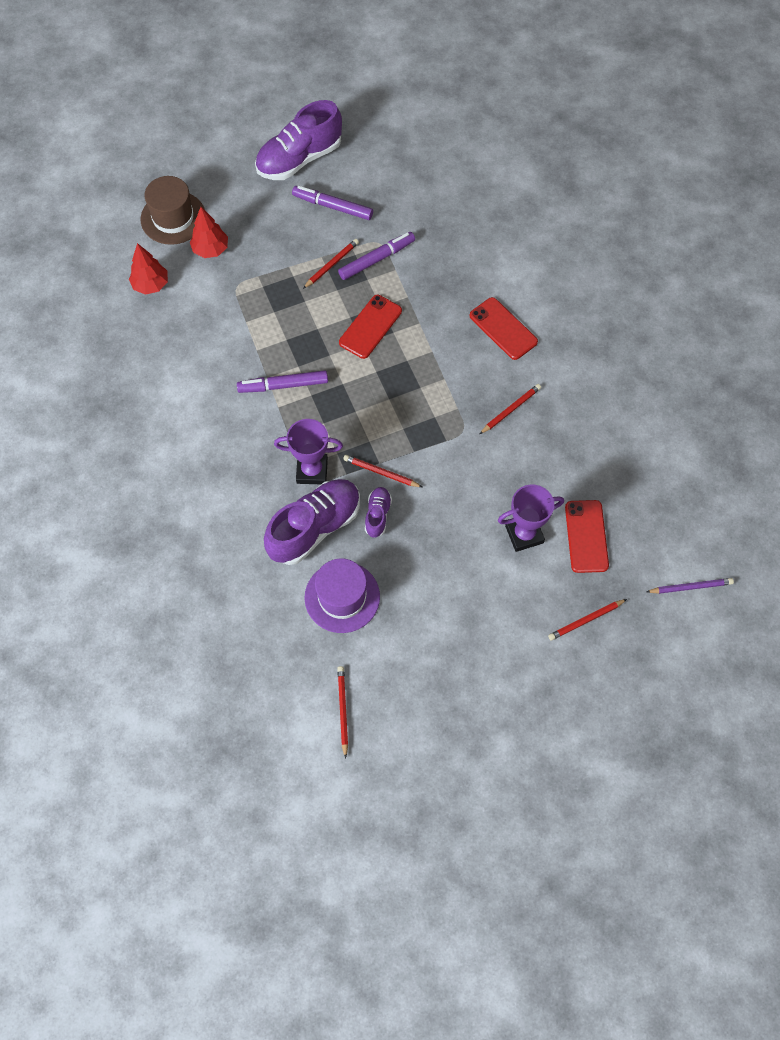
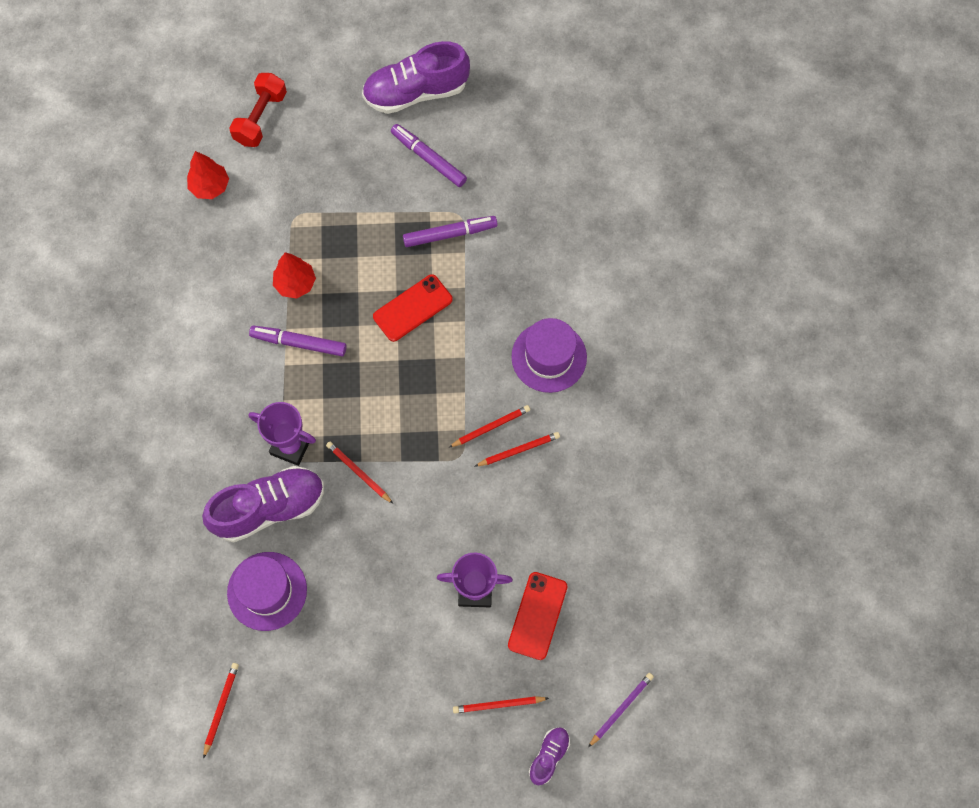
camera: 20 degrees right, 5 degrees up
brown hat [141,176,205,245] -> red dumbbell [229,73,287,147]
red tree [190,207,228,258] -> red tree moved to [273,252,316,299]
red pencil [303,239,359,289] -> red pencil moved to [448,405,530,448]
purple shoe [365,487,392,538] -> purple shoe moved to [529,727,570,785]
red phone [470,297,538,360] -> purple hat [511,318,587,393]
purple pencil [646,578,734,594] -> purple pencil turned 60 degrees counterclockwise [588,673,654,748]

